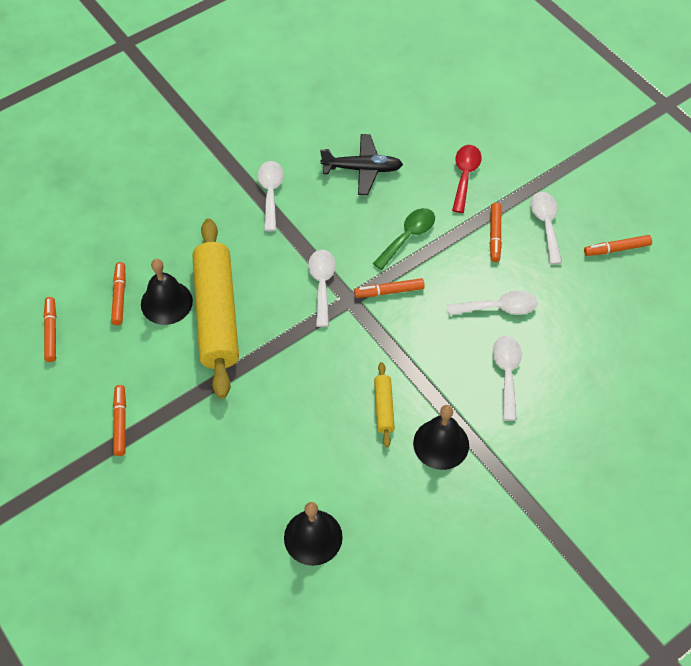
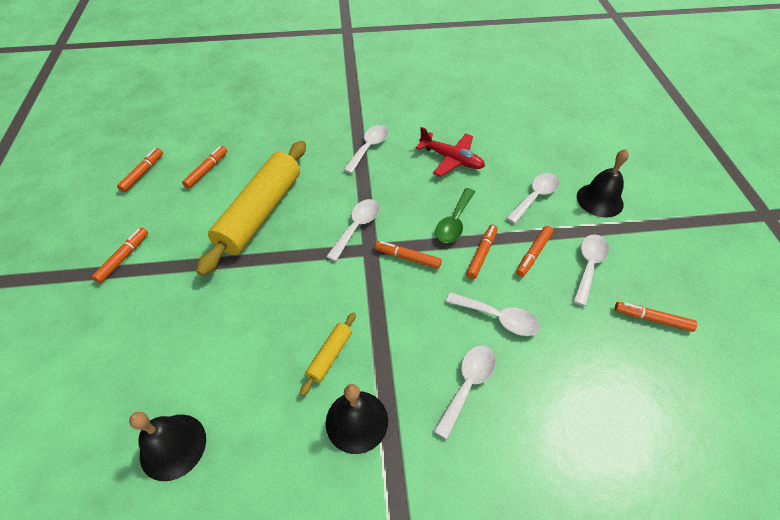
camera: 30 degrees right, 5 degrees down
black bell [141,259,193,325] -> black bell moved to [577,149,629,218]
black plane [320,134,403,195] -> red plane [416,127,485,177]
green spoon [372,208,435,270] -> green spoon turned 135 degrees clockwise [435,188,475,243]
red spoon [452,145,482,213] -> white spoon [506,173,559,224]
none -> orange marker [466,225,498,279]

